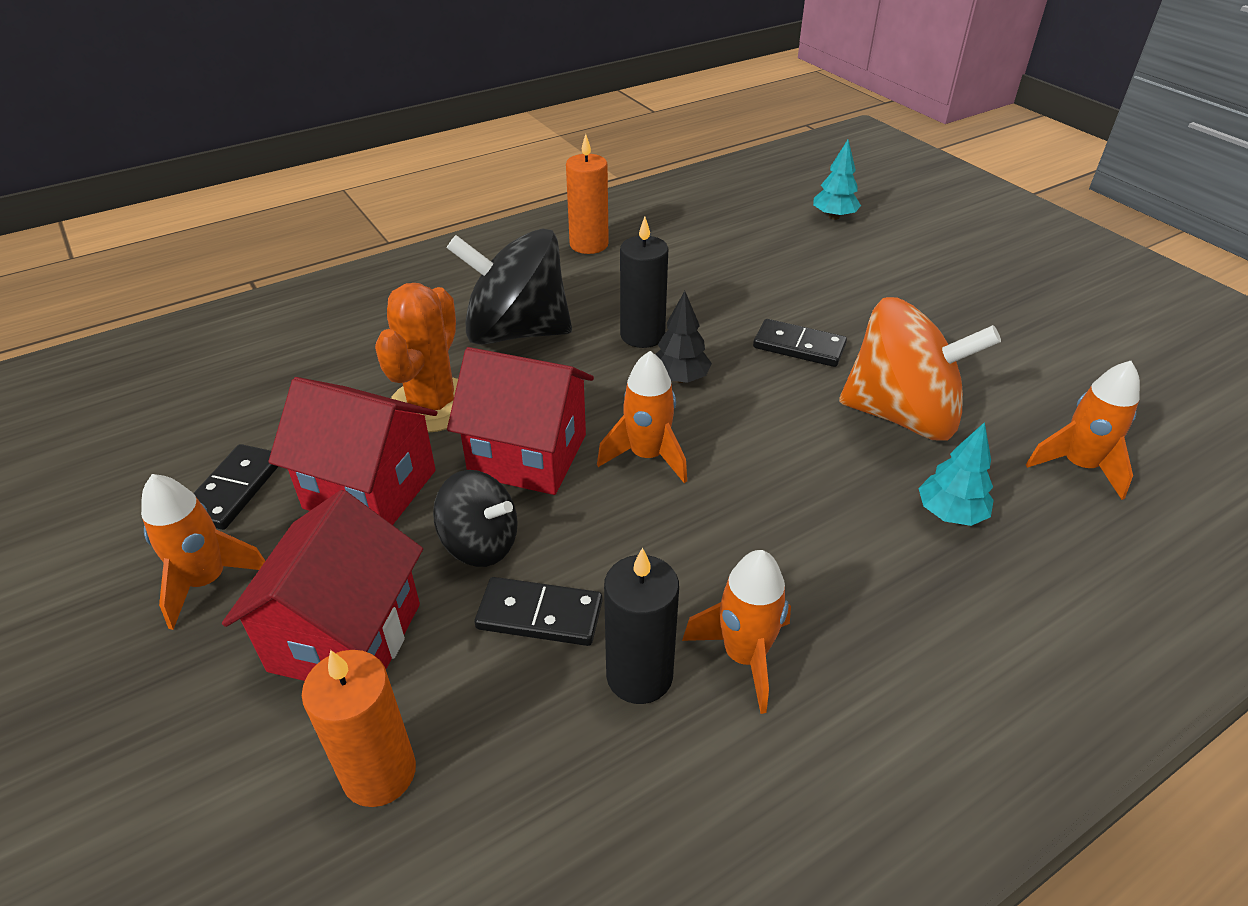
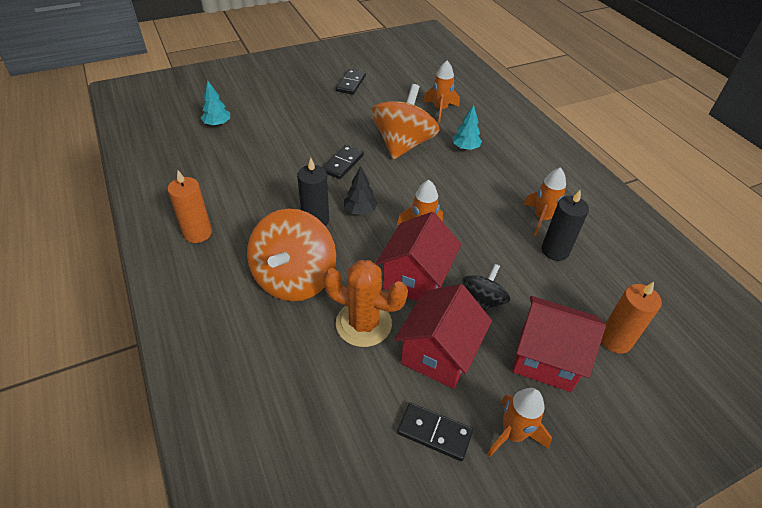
camera: 85 degrees left, 5 degrees up
black spinning top [447,228,572,345] -> orange spinning top [247,209,336,301]
black domino [475,577,602,646] -> black domino moved to [336,69,366,95]

